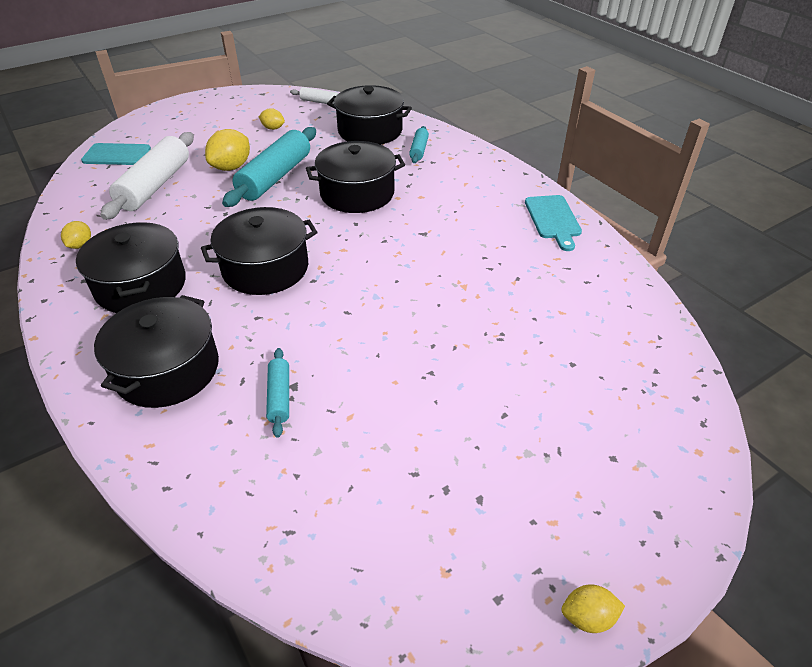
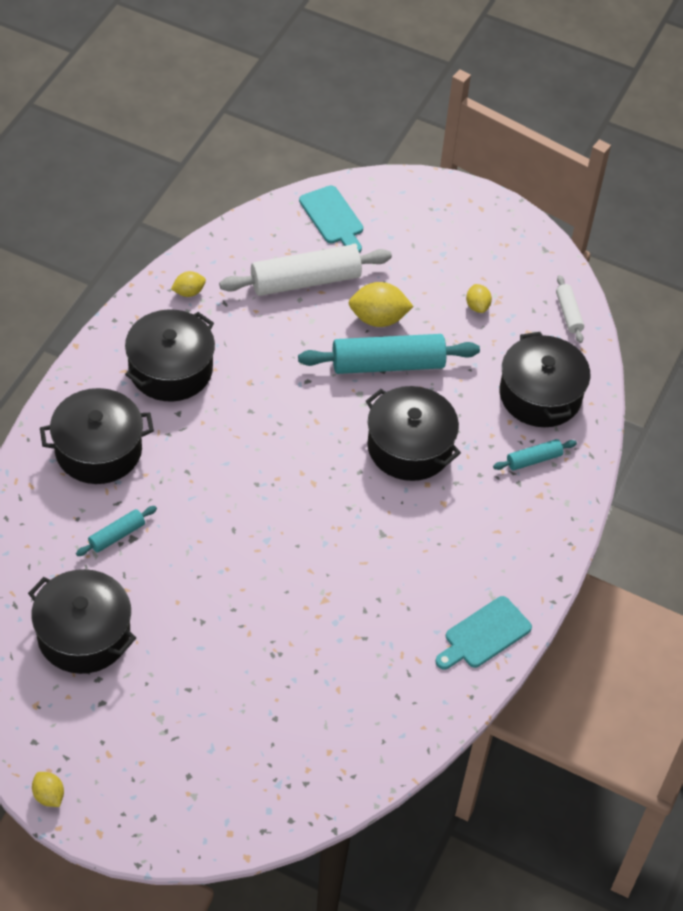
camera: 55 degrees right, 10 degrees up
black pot [201,207,317,295] -> black pot moved to [28,569,136,674]

